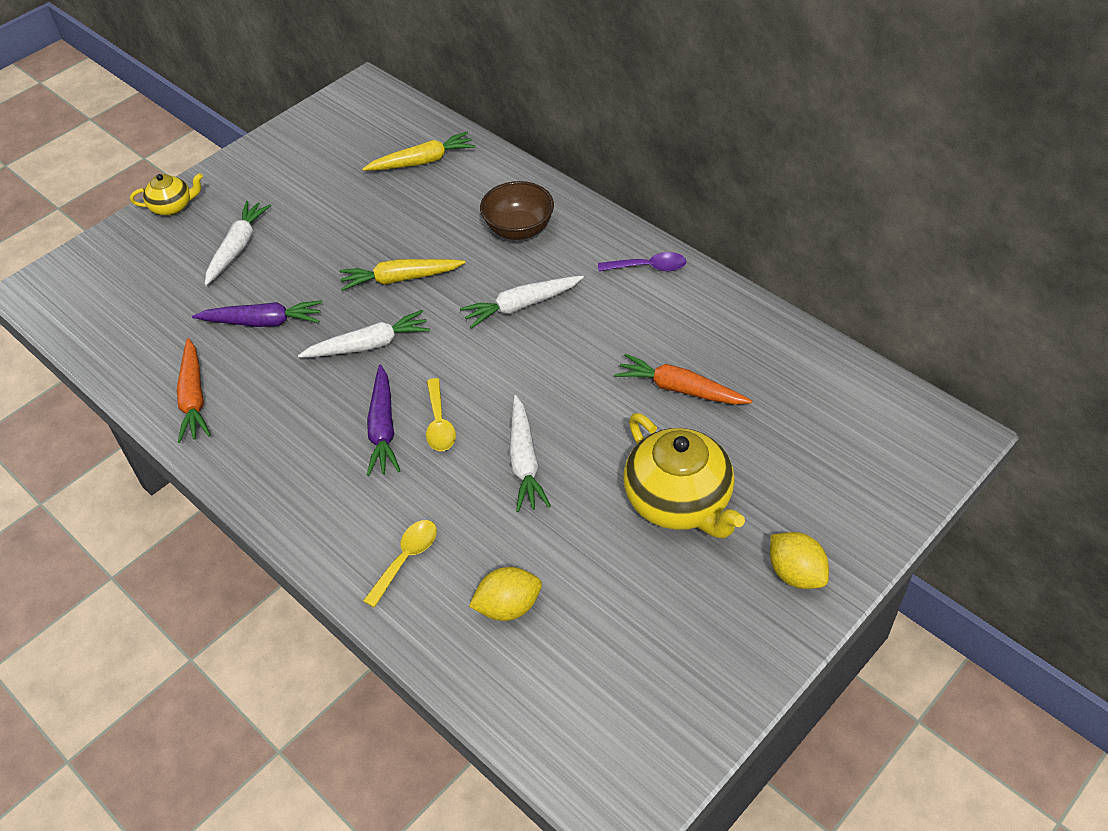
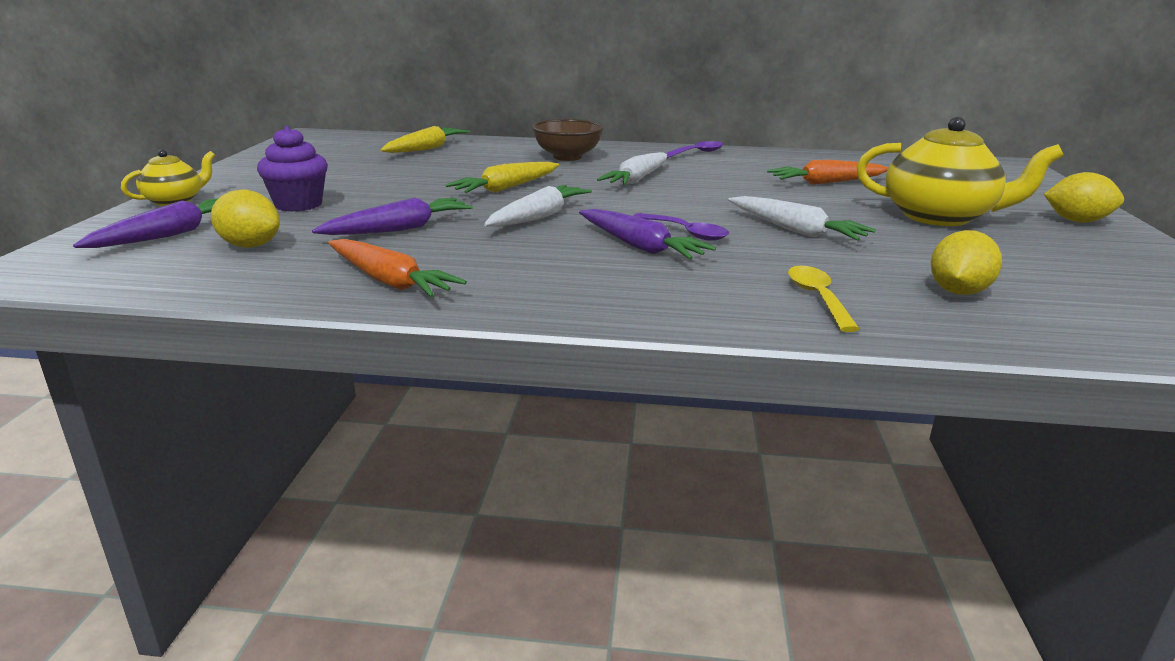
camera: 40 degrees left, 25 degrees down
white carrot [205,201,271,286] -> purple cupcake [257,126,328,212]
yellow spoon [426,378,456,451] -> purple spoon [633,213,729,241]
none -> purple carrot [73,198,219,248]
none -> yellow lemon [211,189,280,248]

